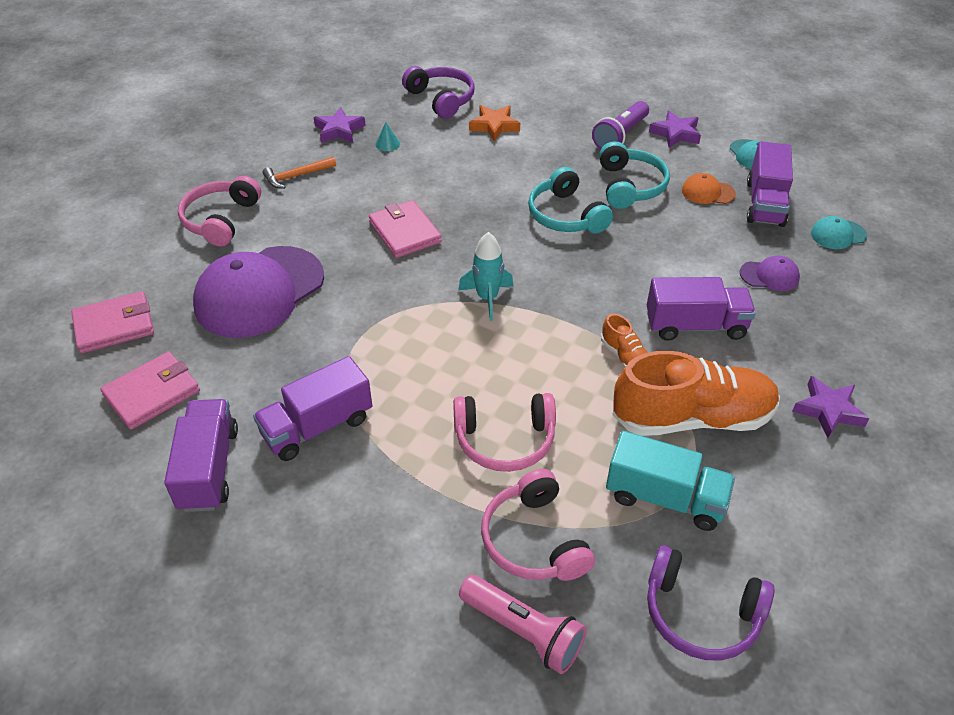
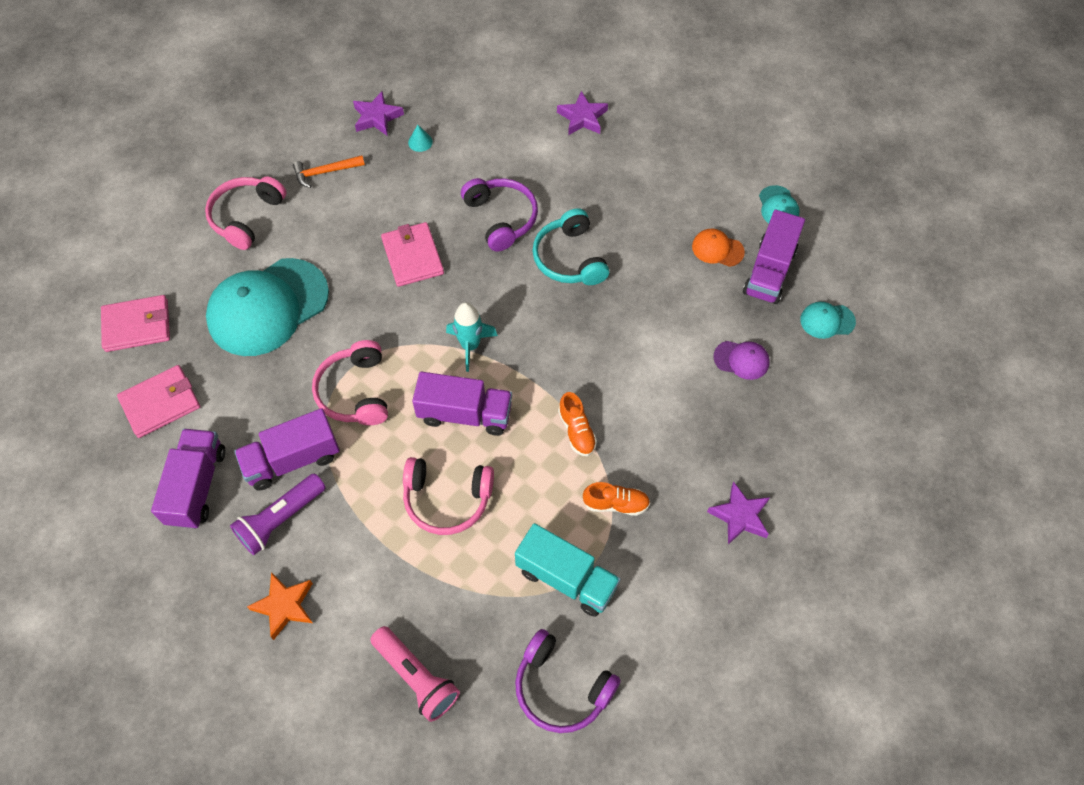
camera: 10 degrees right, 15 degrees up
purple cap [193,246,324,338] -> turquoise cap [206,258,329,356]
purple headphones [402,66,475,119] -> purple headphones moved to [461,178,538,252]
orange star [469,105,520,141] -> orange star moved to [247,572,313,640]
pink headphones [481,469,595,581] -> pink headphones moved to [312,340,388,425]
purple flashlight [592,101,649,150] -> purple flashlight moved to [230,473,326,555]
turquoise headphones [599,141,670,209] -> none
orange shoe [612,351,780,436] -> orange shoe [583,482,650,516], size x0.45
purple truck [647,277,756,341] -> purple truck moved to [412,372,512,436]
purple star [649,111,701,148] -> purple star moved to [557,91,608,135]

